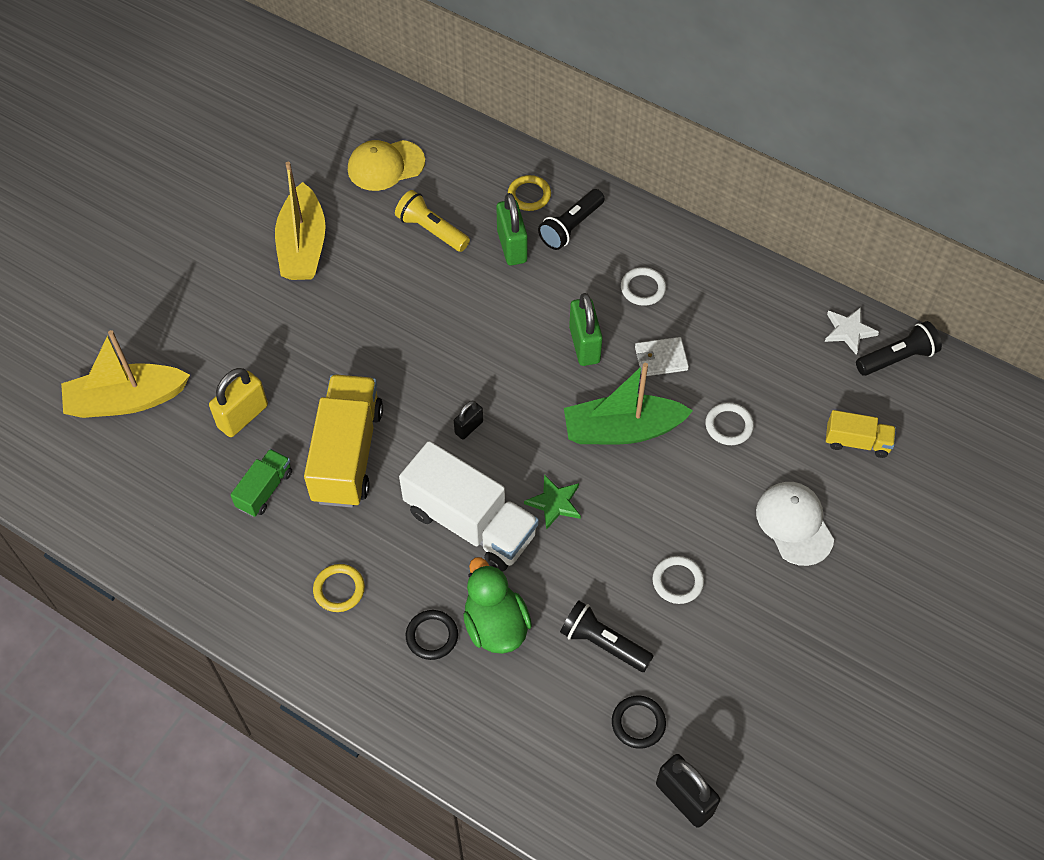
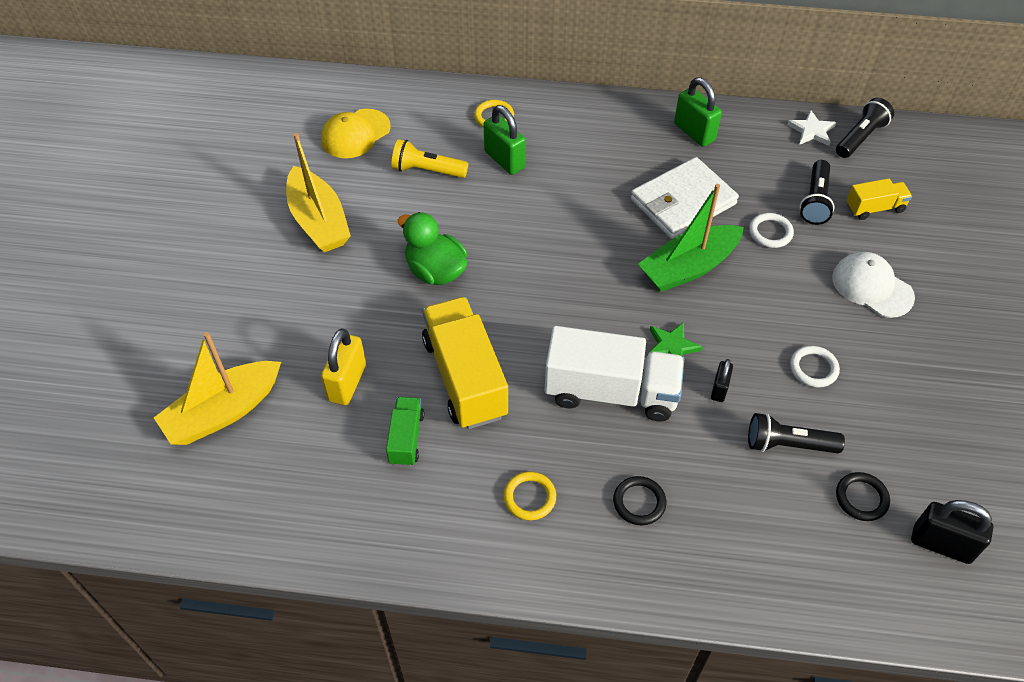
camera: 25 degrees left, 5 degrees down
black padlock [454,401,483,440] -> black padlock moved to [711,359,733,402]
green duck [463,557,532,654] -> green duck moved to [398,212,467,285]
black flashlight [538,189,605,250] -> black flashlight moved to [800,160,835,225]
green padlock [569,293,603,366] -> green padlock moved to [674,77,722,147]
white ring [621,267,666,306] -> none
white wallet [635,337,689,376] -> white wallet [631,157,739,239], size x1.97

